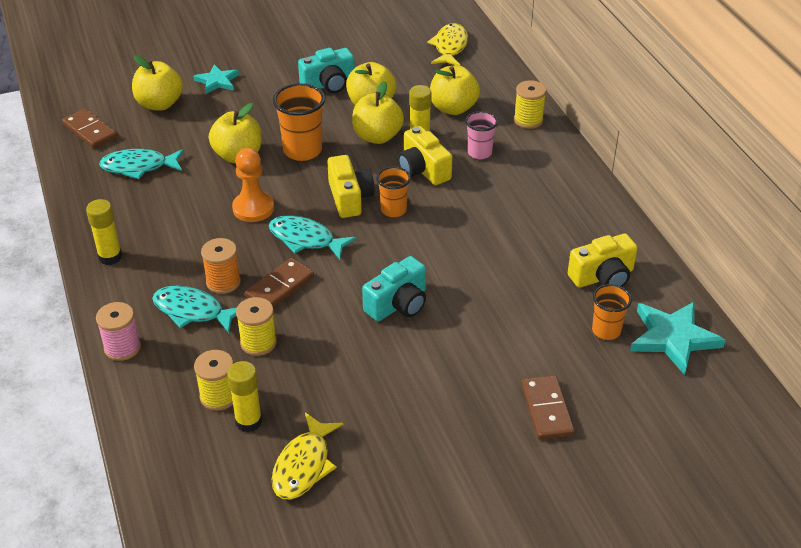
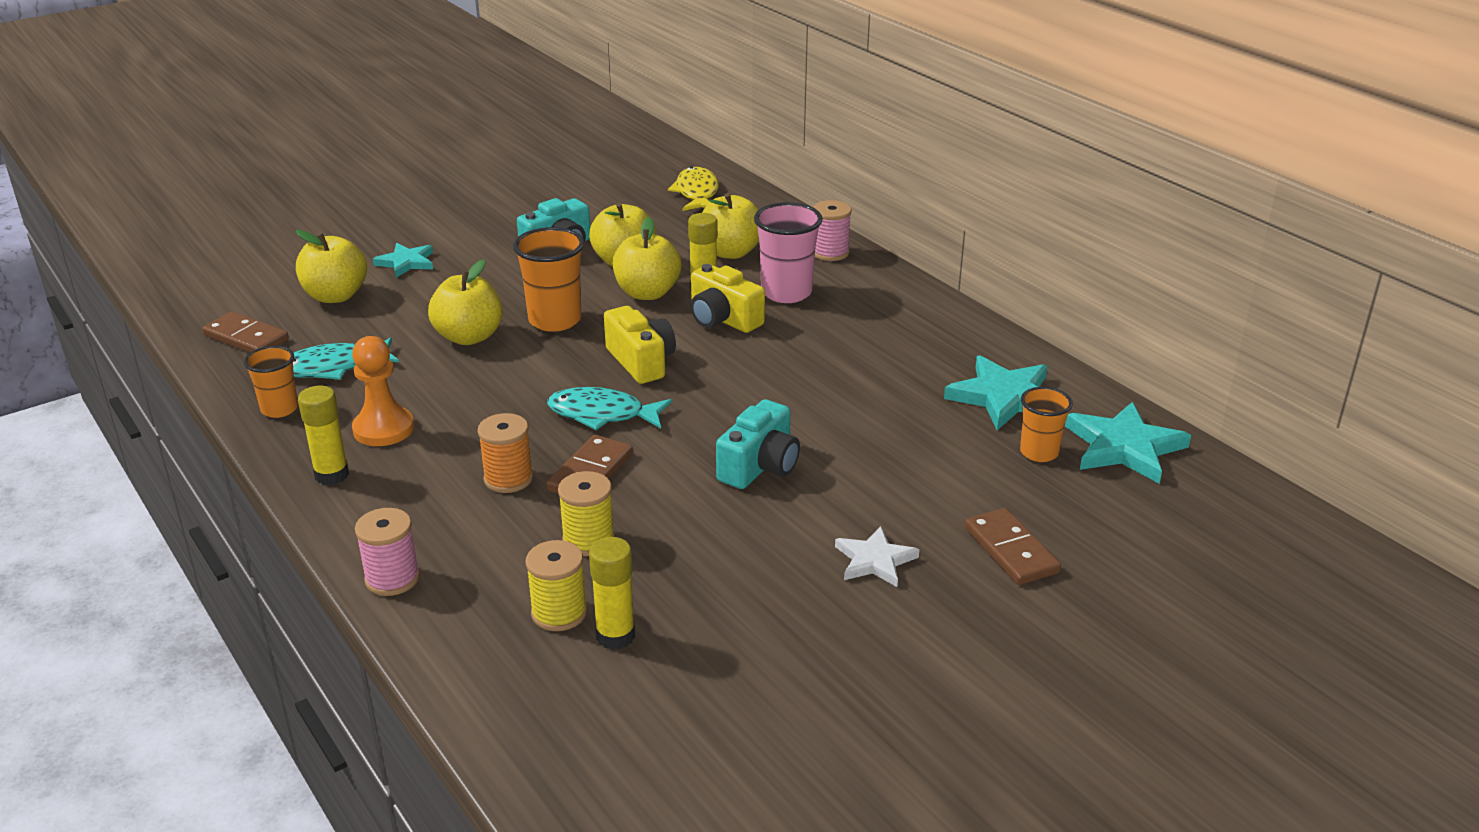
camera: 15 degrees left, 10 degrees down
turquoise fish [152,286,237,333] -> none
orange pawn [232,148,274,222] -> orange pawn moved to [352,336,414,446]
yellow fish [272,413,344,499] -> none
orange cup [376,167,411,217] -> orange cup moved to [244,346,298,418]
pink cup [465,111,498,159] -> pink cup [754,202,823,303], size x1.59
yellow spool [514,80,546,129] -> pink spool [813,200,851,261]
yellow camera [568,234,638,288] -> turquoise star [944,355,1047,430]
none -> white star [835,526,919,587]

